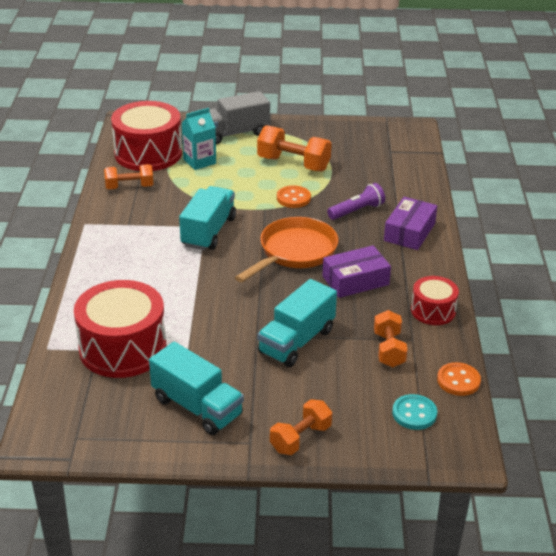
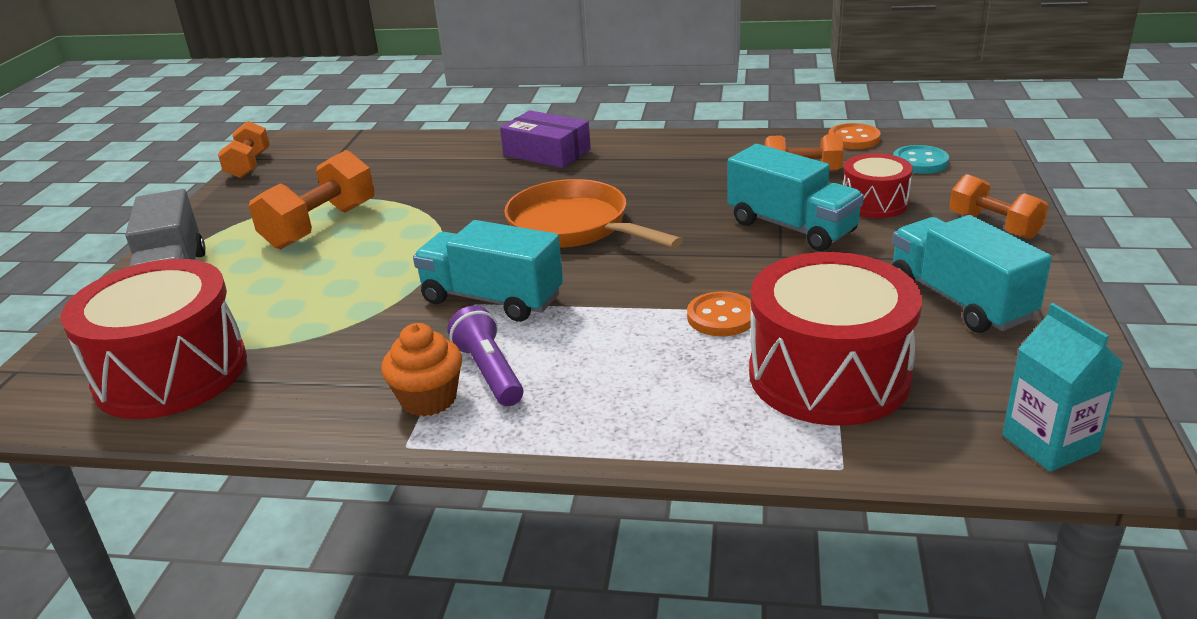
camera: 80 degrees left, 5 degrees down
orange dumbbell [104,164,153,189] -> orange dumbbell moved to [218,121,270,178]
turquoise truck [149,342,244,435] -> turquoise truck turned 75 degrees counterclockwise [892,215,1052,333]
turquoise carton [182,108,216,170] -> turquoise carton moved to [1002,303,1123,472]
orange button [277,185,311,208] -> orange button moved to [687,291,751,336]
purple box [322,245,391,298] -> none
purple flashlight [327,183,385,220] -> purple flashlight moved to [448,306,523,406]
red drum [411,276,459,325] -> red drum moved to [843,153,913,218]
none -> orange cupcake [381,323,462,416]

